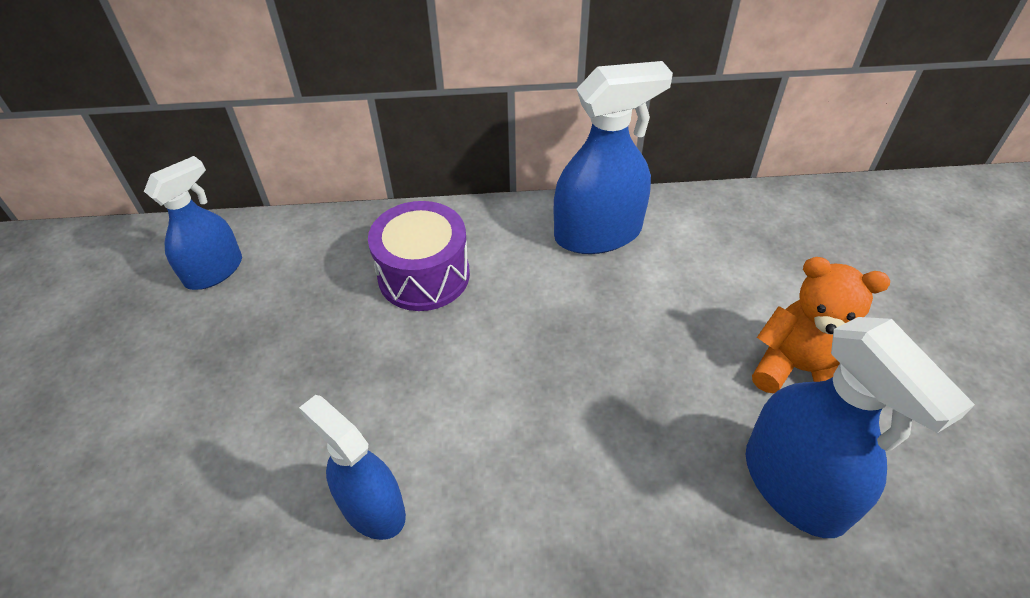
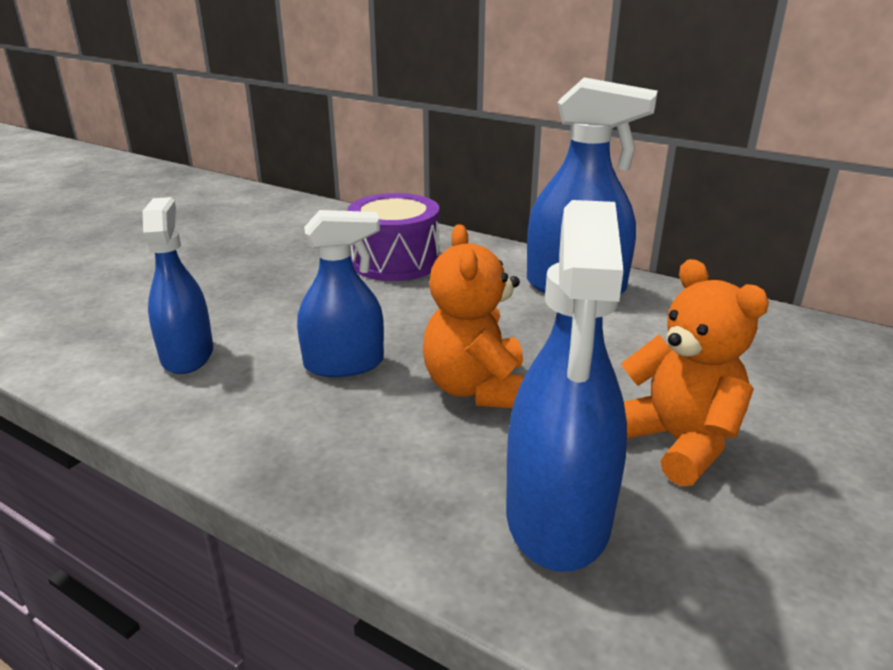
camera: 35 degrees right, 20 degrees down
blue spray bottle [144,156,242,290] -> blue spray bottle moved to [297,210,384,377]
none -> orange teddy bear [423,224,525,408]

